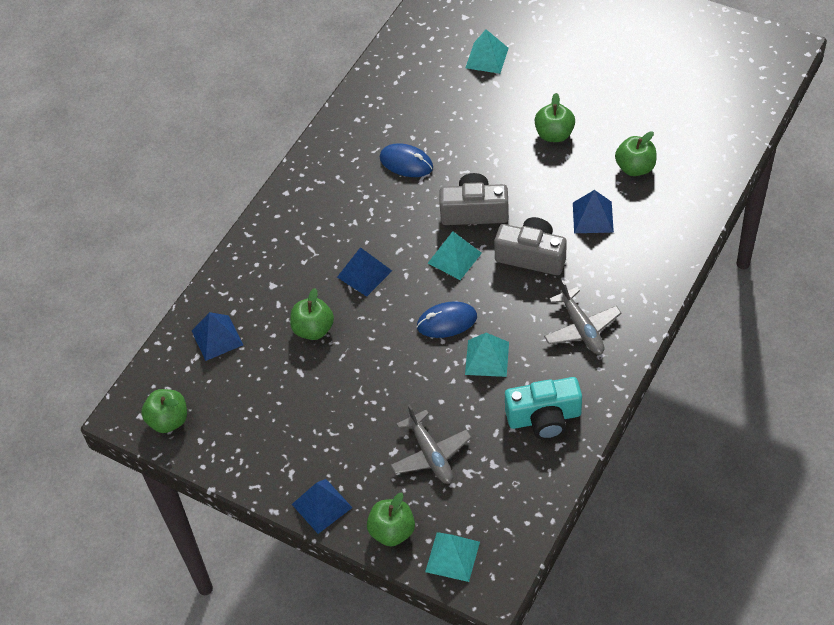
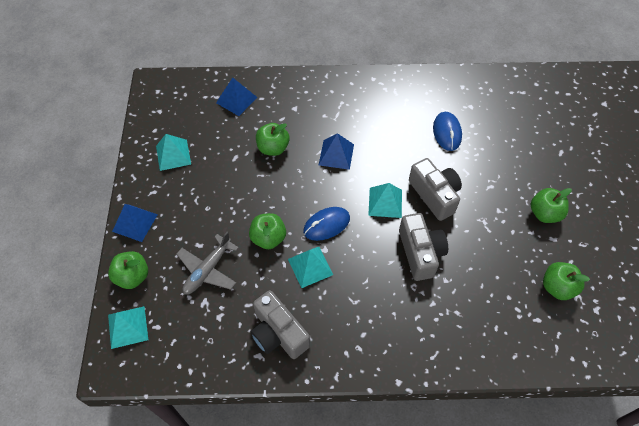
camera: 55 degrees right, 5 degrees up
green apple [141,389,187,433] -> green apple moved to [249,213,286,249]
blue mouse [417,301,477,338] -> blue mouse turned 75 degrees counterclockwise [303,207,350,241]
turquoise pyramid [465,29,509,74] -> turquoise pyramid moved to [156,134,191,171]
turquoise camera [505,377,582,440] -> grey camera [250,290,310,359]
grey plane [544,280,621,355] -> none
blue pyramid [573,190,614,233] -> none

